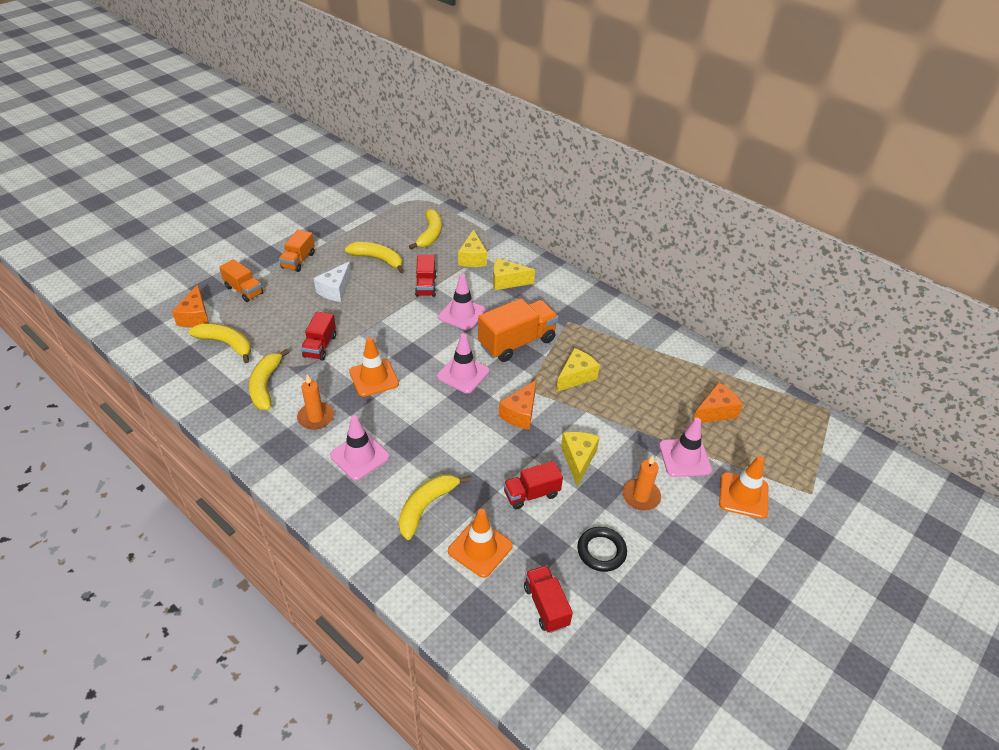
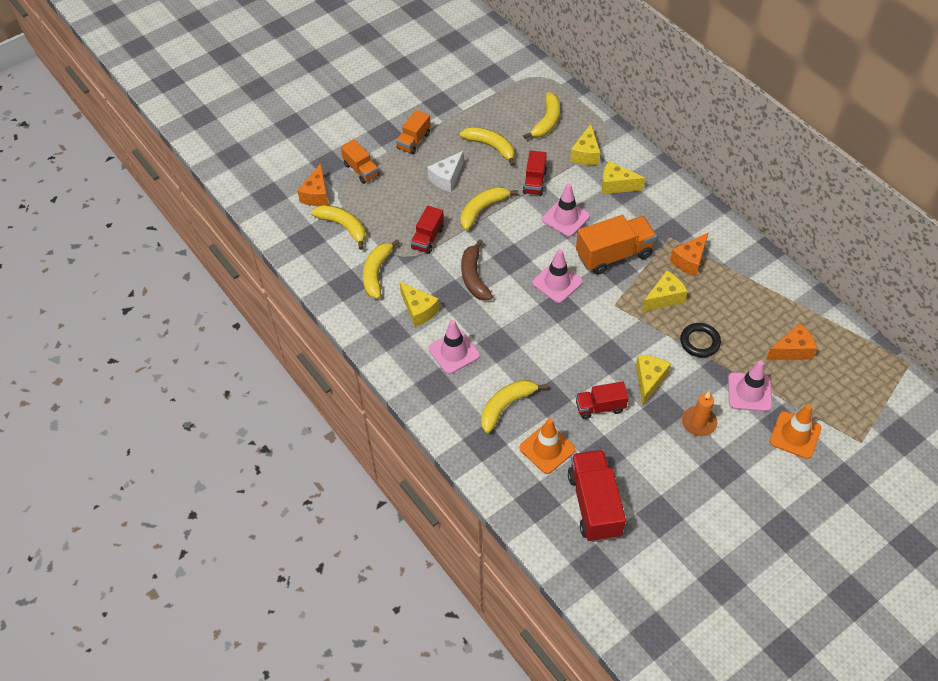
camera: 15 degrees right, 10 degrees up
orange candle [297,374,334,430] -> yellow cheese [400,282,439,327]
orange traffic cone [349,337,399,397] -> brown banana [461,239,493,300]
orange cheese [499,380,536,430] -> orange cheese moved to [670,232,709,276]
red truck [524,565,573,633] -> red truck [568,450,626,542], size x1.68
black ring [577,527,627,572] -> black ring moved to [680,323,721,357]
none -> yellow banana [460,187,518,230]

